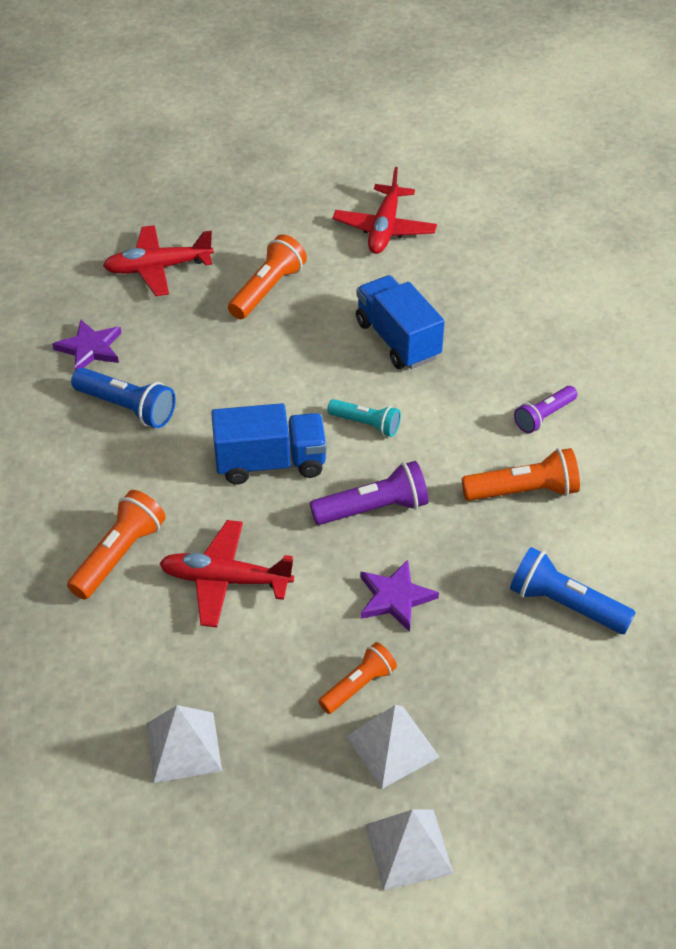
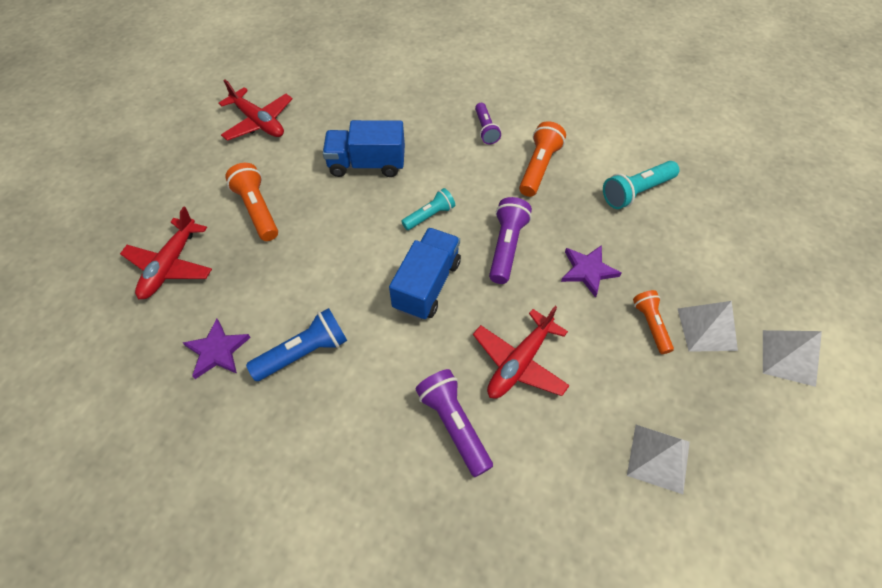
camera: 60 degrees left, 10 degrees up
orange flashlight [67,490,166,600] -> purple flashlight [415,369,493,477]
blue flashlight [510,547,636,634] -> turquoise flashlight [603,161,679,209]

